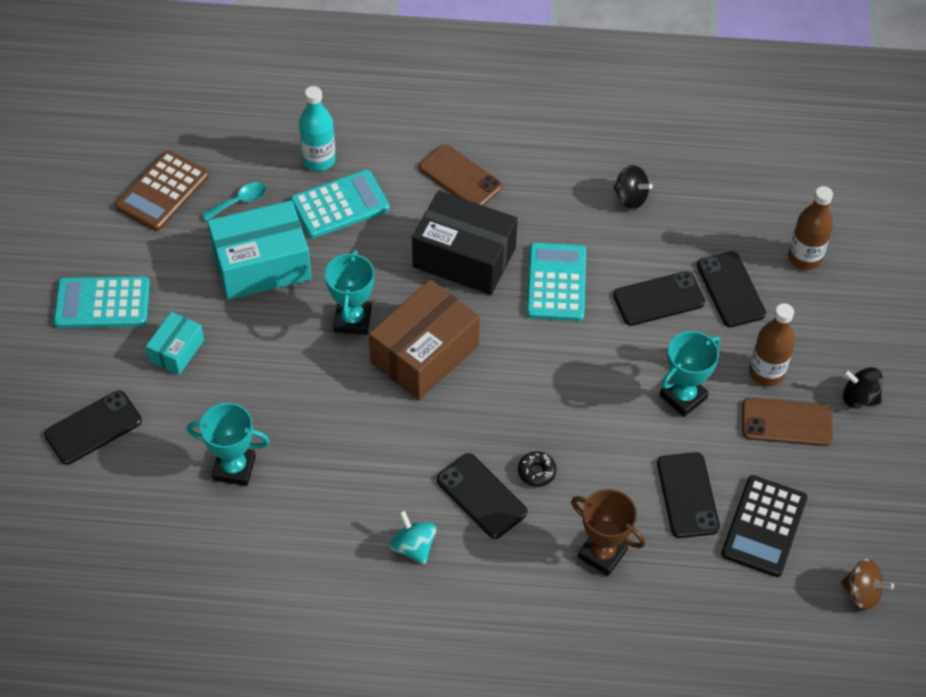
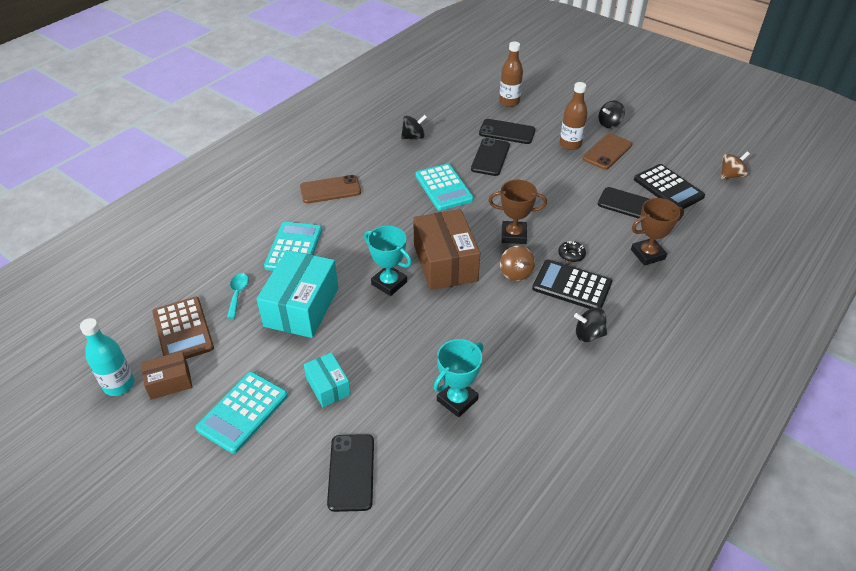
camera: 55 degrees left, 10 degrees down
turquoise bottle [299,86,336,171] -> turquoise bottle moved to [80,318,135,396]
turquoise spinning top [390,510,436,564] -> black spinning top [574,307,607,342]
black box [412,191,518,295] -> none
black phone [436,453,527,539] -> black calculator [532,260,612,309]
turquoise calculator [526,243,586,321] -> turquoise calculator turned 150 degrees counterclockwise [416,164,474,211]
turquoise trophy [660,331,720,417] -> none
none -> brown box [141,351,192,400]
none -> brown trophy [489,180,547,244]
none -> brown spinning top [500,246,535,281]

